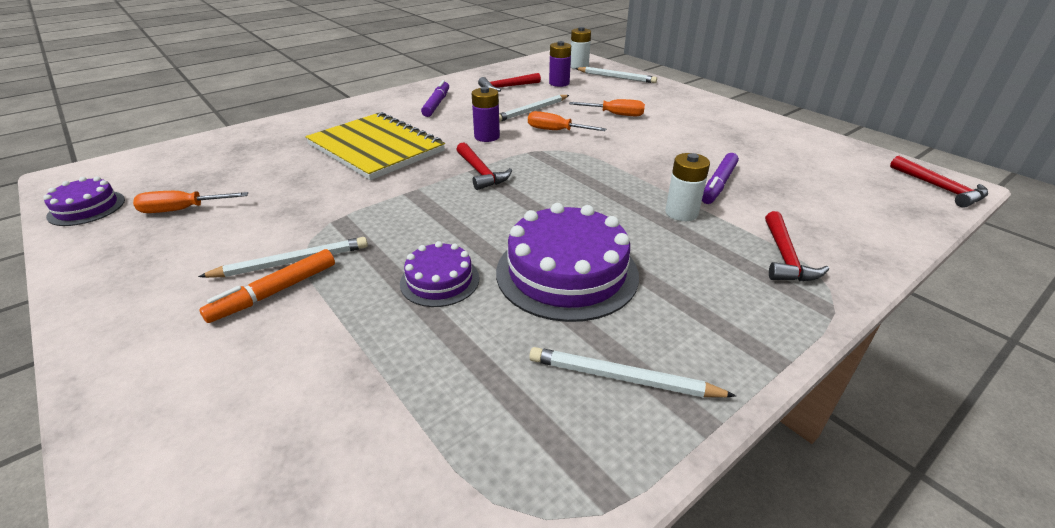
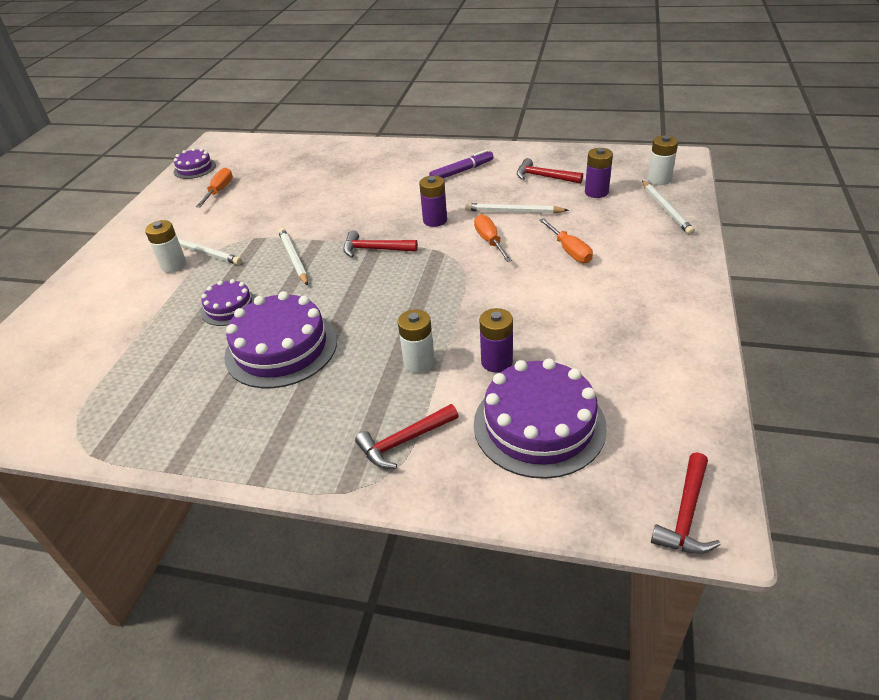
camera: 55 degrees right, 5 degrees up
orange screwdriver [133,191,248,213] -> orange screwdriver turned 60 degrees clockwise [196,168,233,207]
orange marker [199,249,335,323] -> white battery [145,220,187,273]
yellow notebook [305,112,445,180] -> none
red hammer [456,142,512,190] -> red hammer turned 75 degrees clockwise [343,231,418,258]
white pencil [529,347,736,397] -> white pencil moved to [278,228,308,286]
purple marker [702,153,739,204] -> purple battery [479,308,513,373]
none -> purple cake [474,358,607,479]

